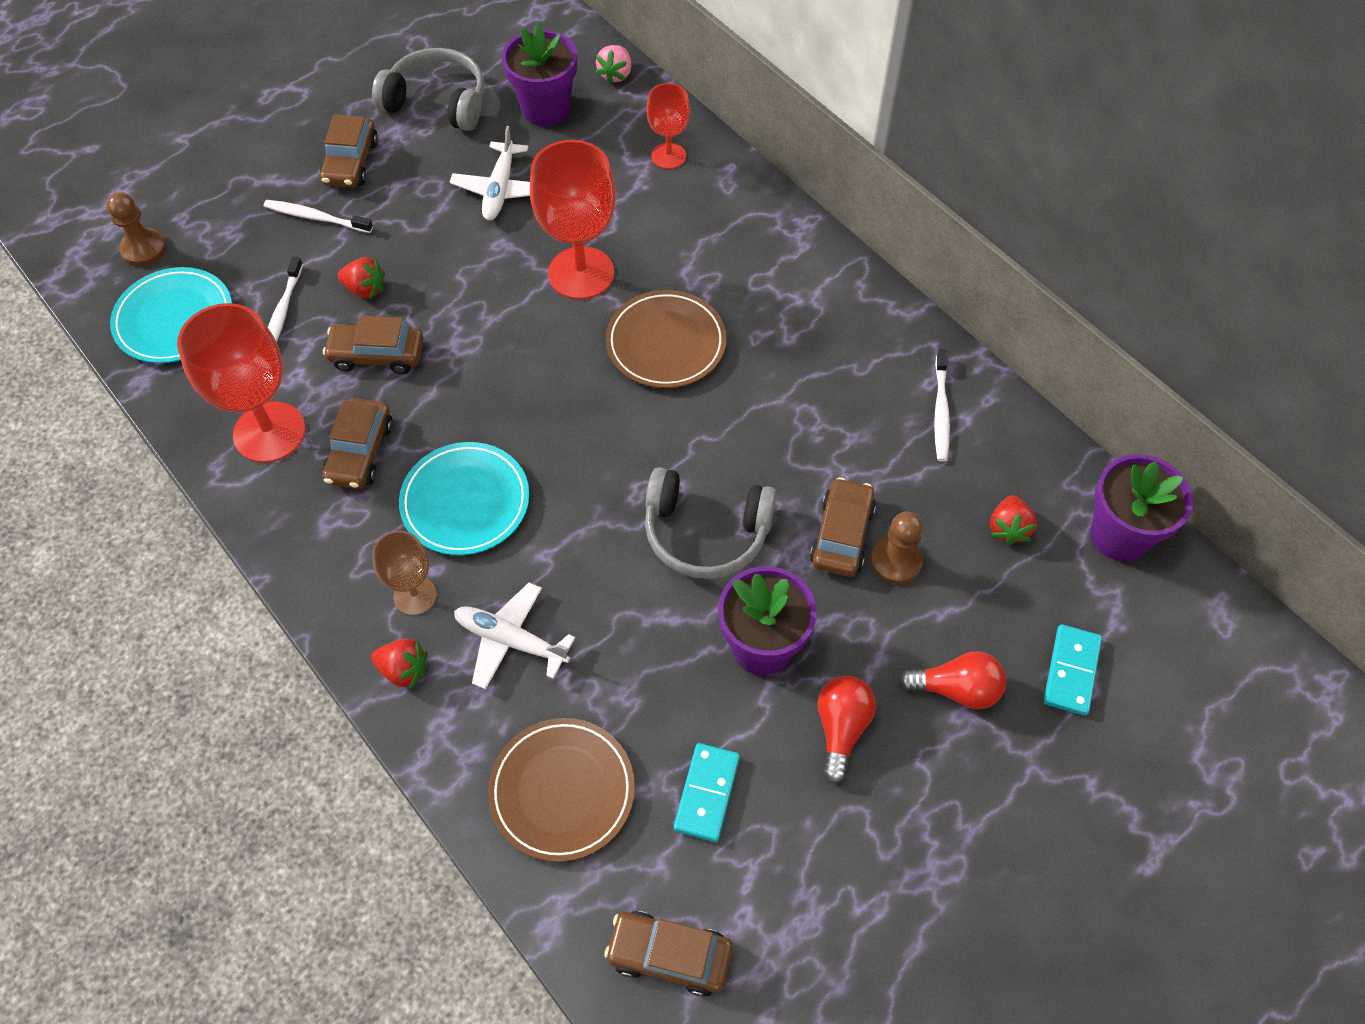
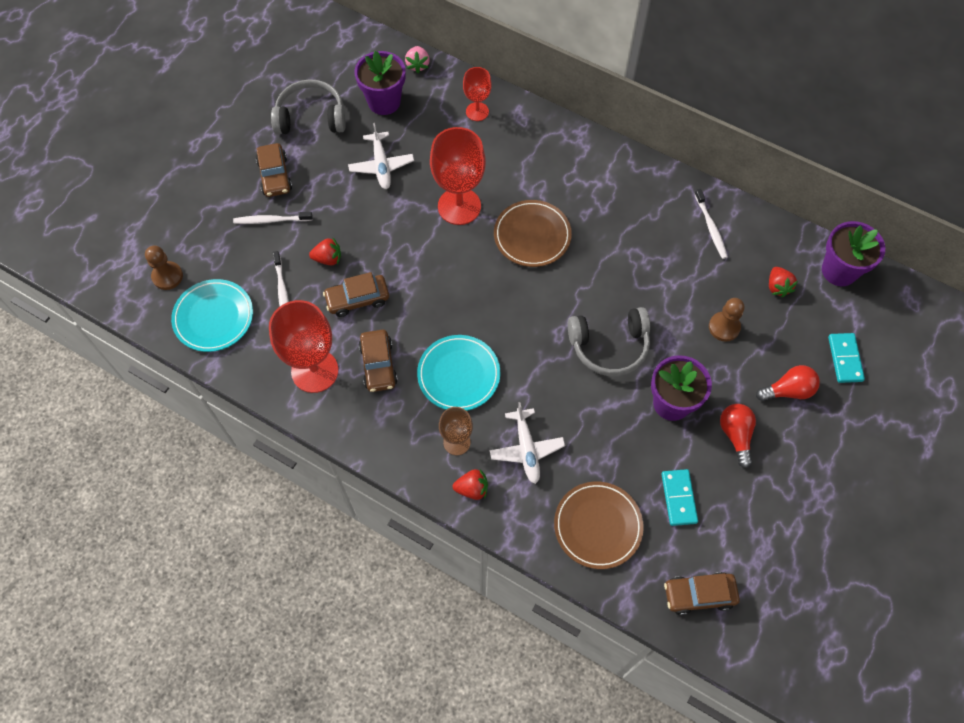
camera: 20 degrees left, 5 degrees up
white plane [454,583,575,690] -> white plane turned 105 degrees counterclockwise [490,402,565,484]
brown car [810,477,876,577] -> none

